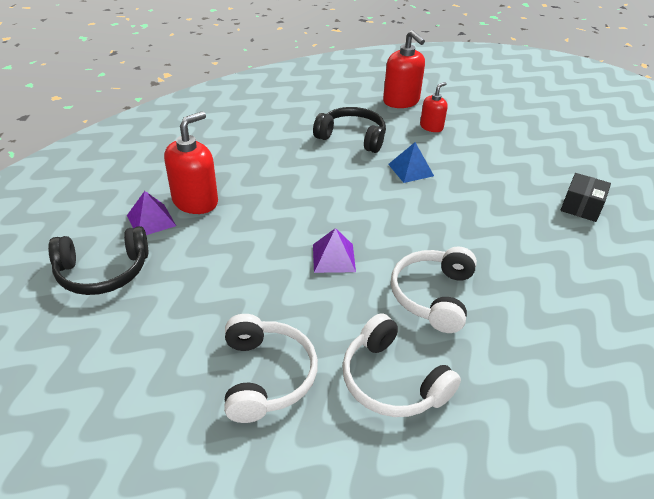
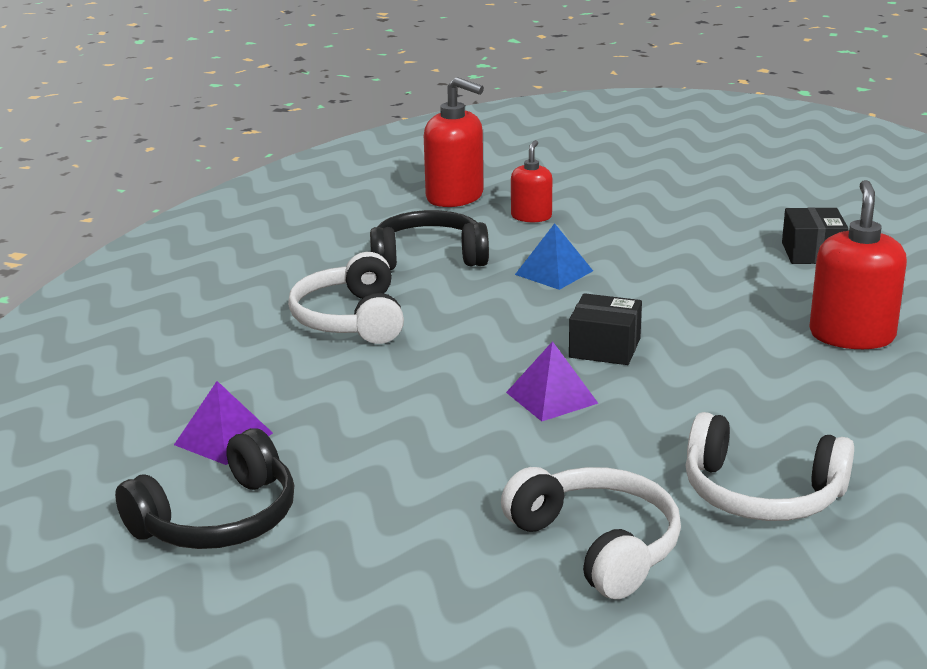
camera: 25 degrees left, 15 degrees down
red soap dispenser [164,111,218,214] -> red soap dispenser moved to [809,180,907,349]
white headphones [391,246,477,333] -> white headphones moved to [288,252,404,344]
none -> black box [569,293,642,365]

